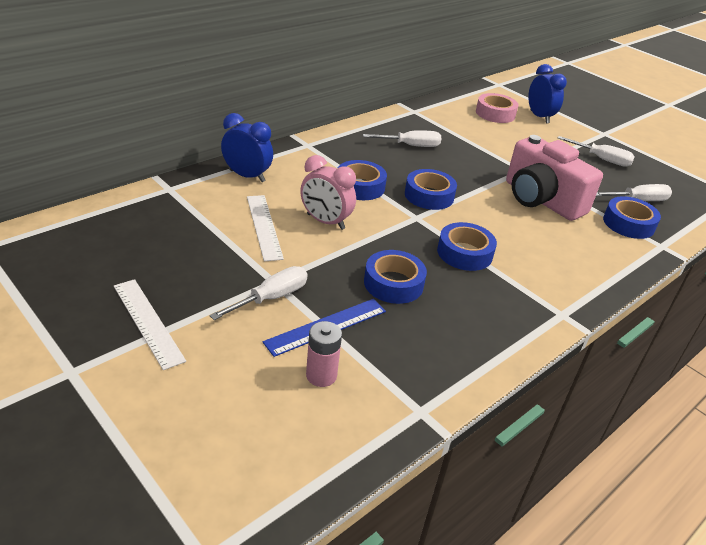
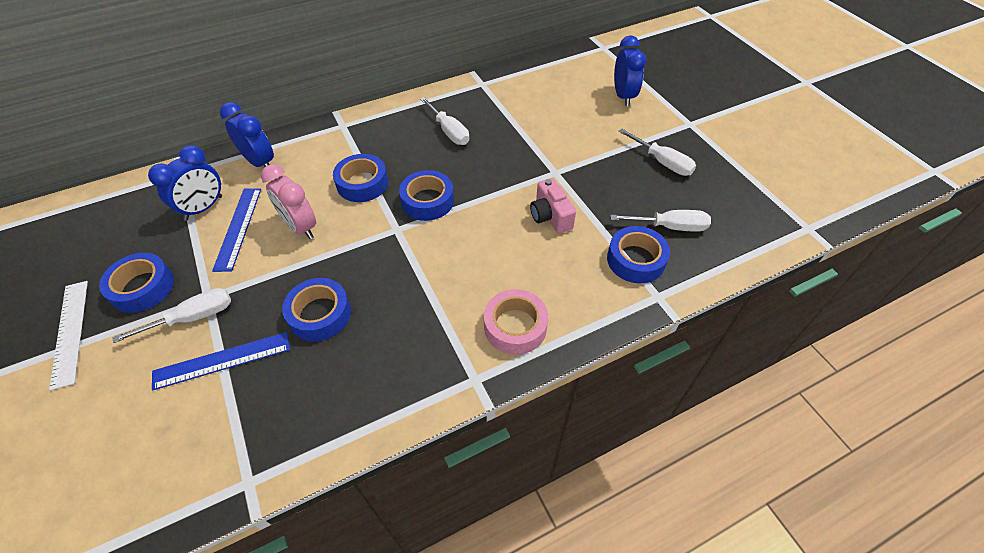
camera: 20 degrees right, 15 degrees up
white ruler [247,195,284,261] -> blue ruler [212,188,261,272]
pink battery [306,321,342,387] -> none
white screwdriver [363,130,441,147] -> white screwdriver turned 45 degrees clockwise [420,97,469,145]
blue tape [437,222,497,271] -> blue tape moved to [99,253,174,313]
pink tape [476,93,518,123] -> pink tape moved to [484,289,548,355]
pink camera [506,135,603,221] -> pink camera [530,178,576,234], size x0.52
none -> blue clock [148,145,222,221]

